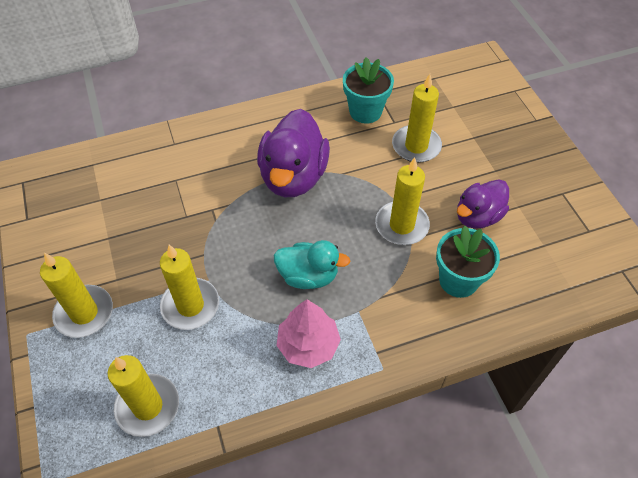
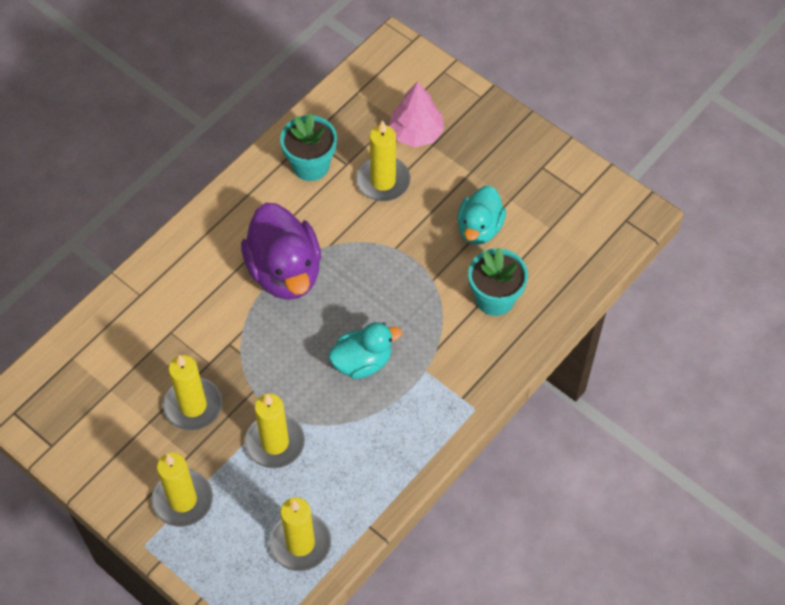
camera: 30 degrees left, 5 degrees up
pink tree [276,299,341,368] -> pink tree moved to [389,82,444,147]
yellow candle [375,157,430,245] -> yellow candle moved to [163,355,222,430]
purple duck [457,179,509,229] -> turquoise duck [457,186,506,245]

